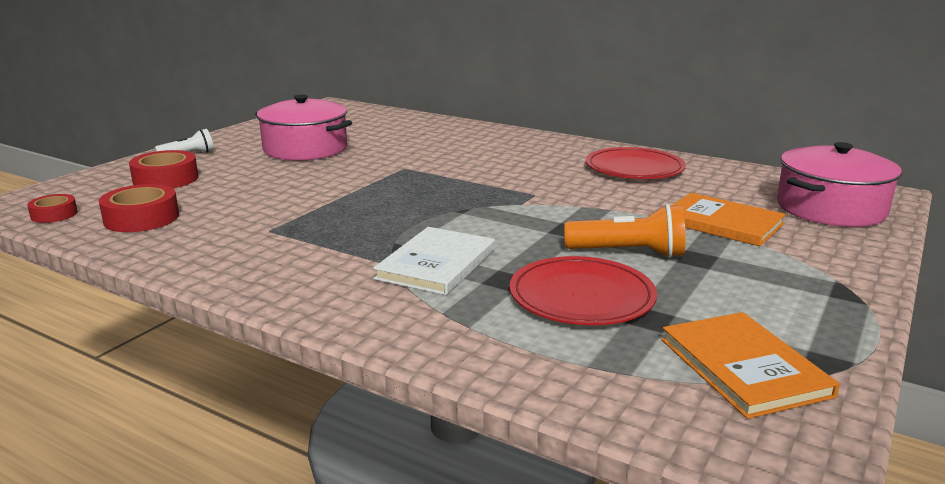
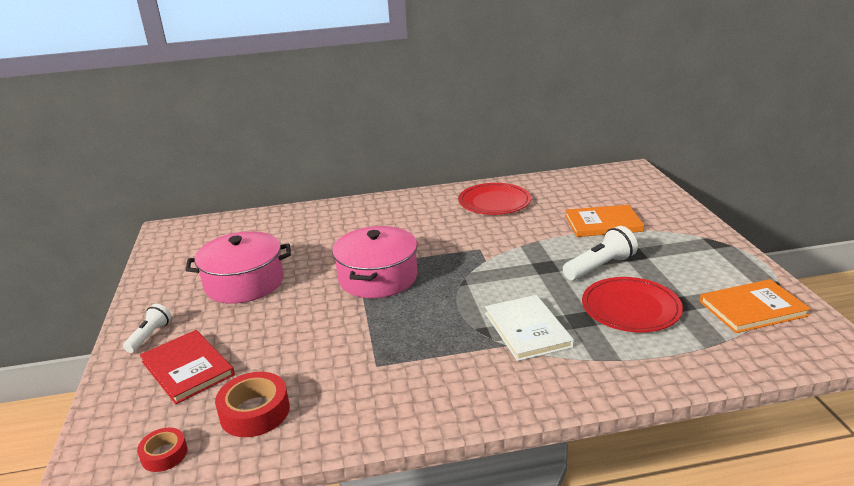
camera: 40 degrees left, 5 degrees up
red tape [129,150,198,188] -> red book [140,330,235,404]
orange flashlight [564,204,685,258] -> white flashlight [563,226,638,280]
orange book [661,312,840,419] -> orange book turned 45 degrees counterclockwise [700,279,811,333]
pink pot [777,142,902,227] -> pink pot moved to [332,226,418,298]

